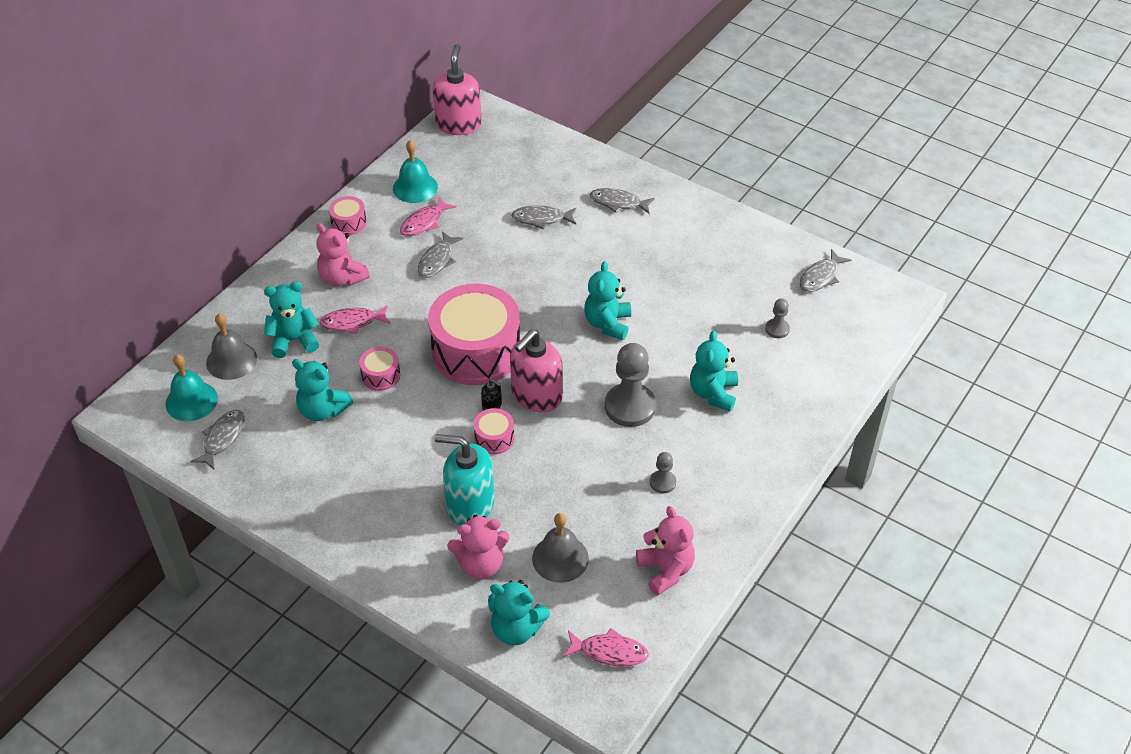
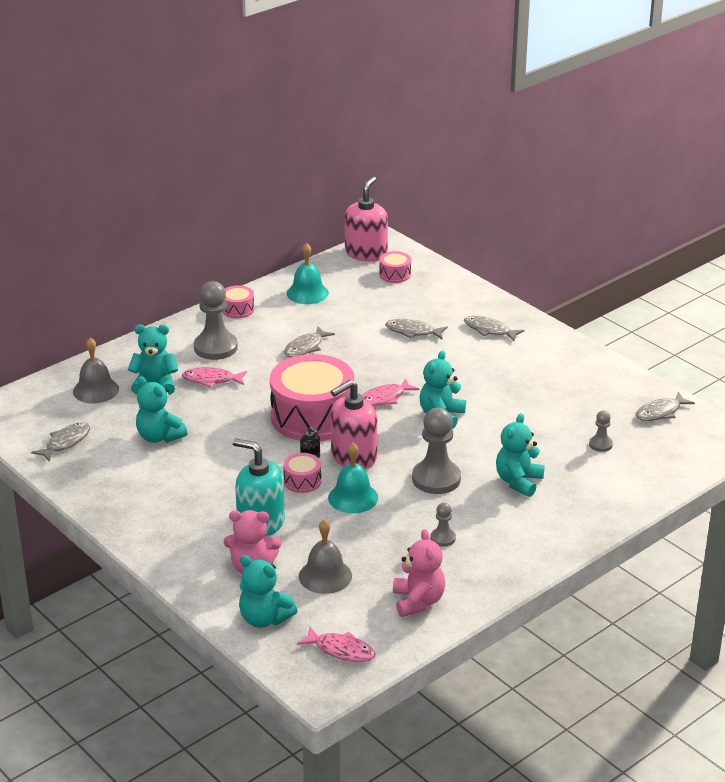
camera: 15 degrees right, 15 degrees down
turquoise bell [166,354,218,421] -> turquoise bell moved to [328,443,378,513]
pink teddy bear [316,223,370,286] -> grey pawn [194,281,238,360]
pink drum [359,347,400,391] -> pink drum moved to [379,251,411,283]
pink fish [400,196,456,236] -> pink fish moved to [362,378,419,406]

